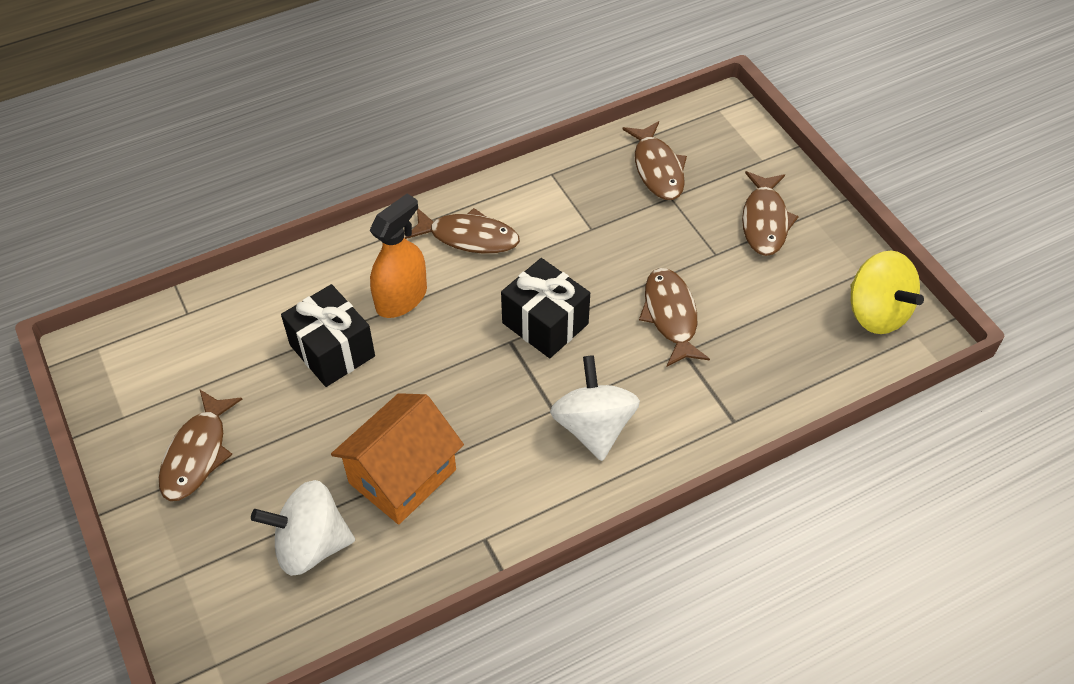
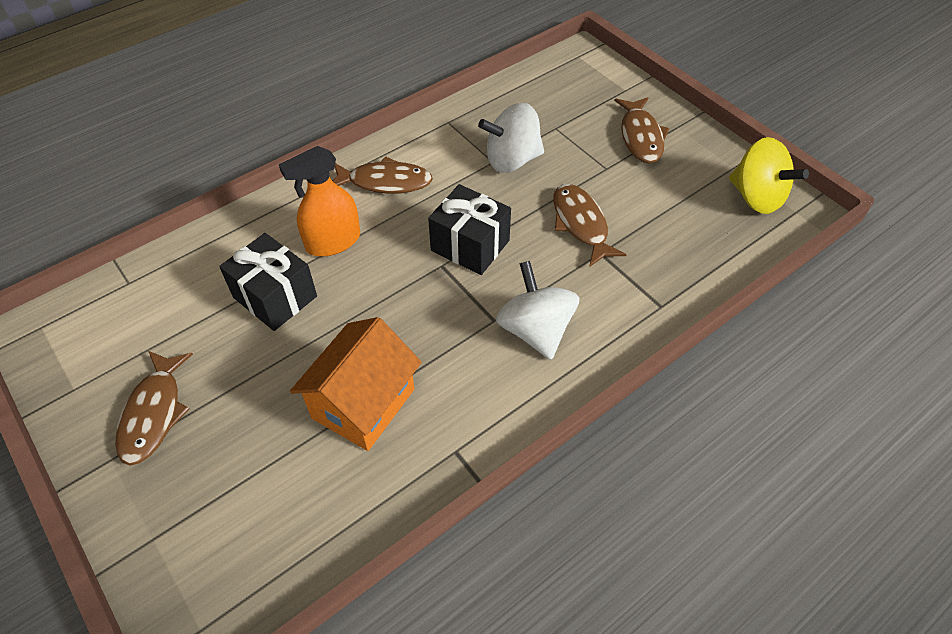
camera: 10 degrees left, 0 degrees up
white spinning top [251,480,355,576] -> white spinning top moved to [478,103,544,173]
orange spray bottle [369,194,427,318] -> orange spray bottle turned 150 degrees counterclockwise [279,146,360,257]
brown fish [622,121,687,200] -> none

